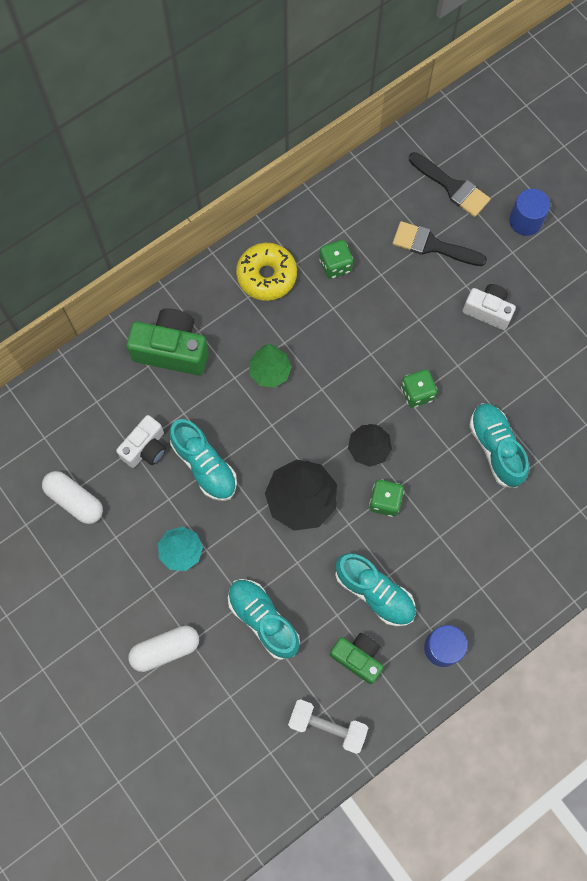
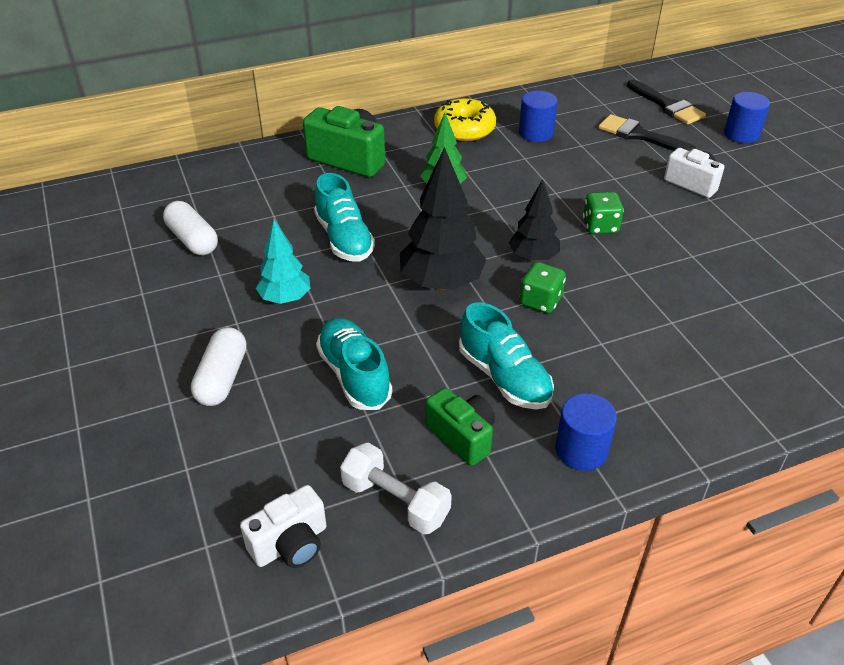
camera: 15 degrees right, 30 degrees down
white camera [116,415,166,468] -> white camera moved to [240,485,326,568]
white capsule [128,625,199,672] -> white capsule turned 75 degrees counterclockwise [191,327,247,406]
green dice [319,240,353,279] -> blue cylinder [519,91,558,142]
turquoise shoe [469,403,529,488] -> none

